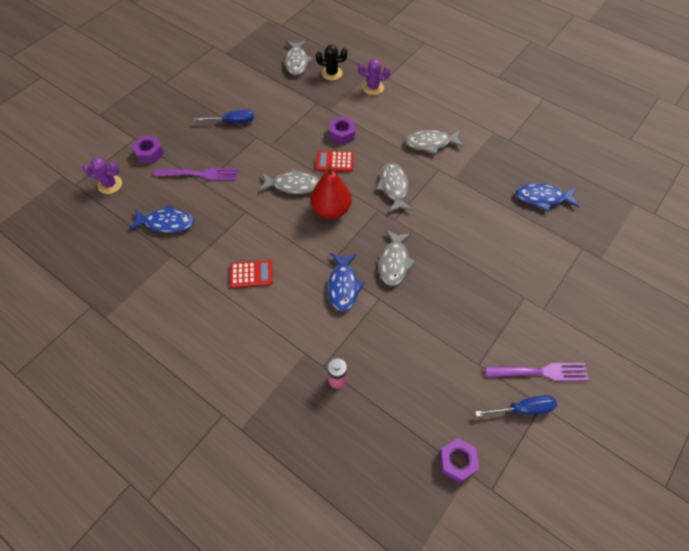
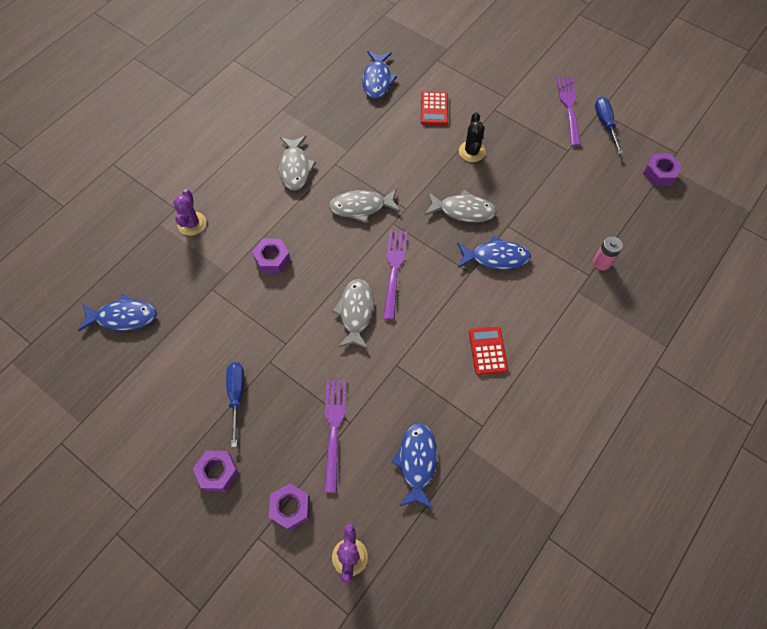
camera: 90 degrees left, 5 degrees up
grey fish [285,41,313,75] -> blue fish [78,294,157,331]
red pear [311,166,352,219] -> purple fork [383,230,407,320]
black cactus [316,44,347,81] -> black cactus moved to [459,112,486,162]
red calculator [316,151,354,172] -> red calculator moved to [421,92,448,125]
none -> purple nut [193,450,239,492]

